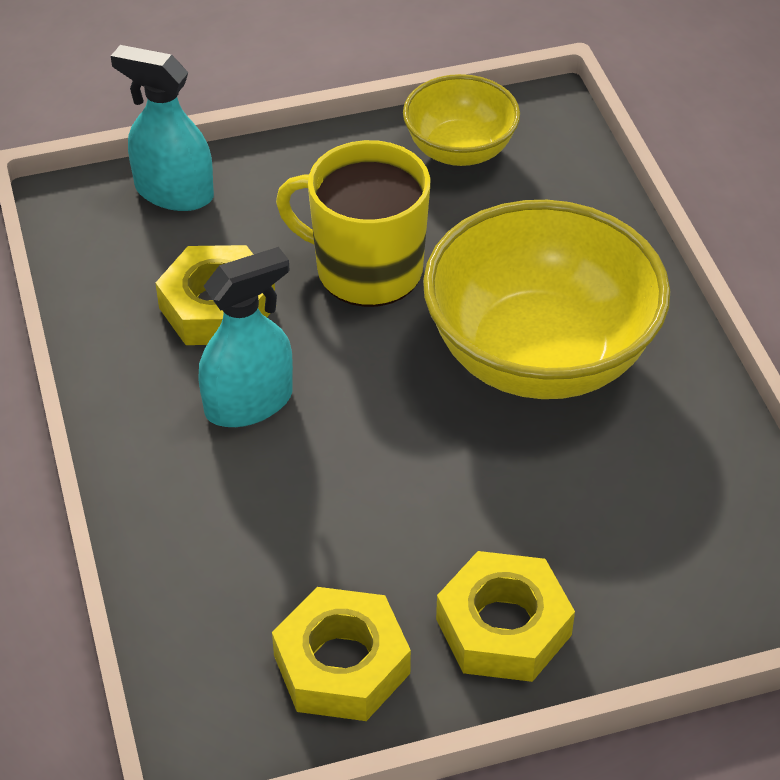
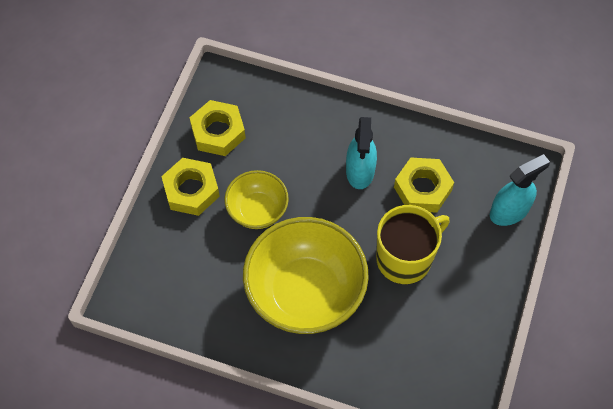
camera: 125 degrees right, 15 degrees up
yellow bowl [403,74,520,166] -> yellow bowl moved to [224,170,289,229]

